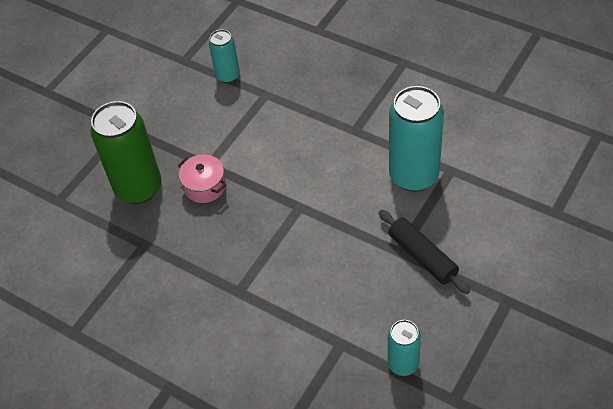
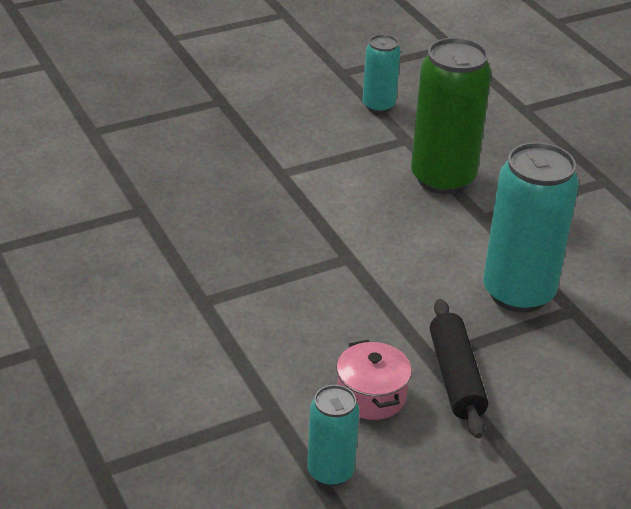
camera: 25 degrees right, 15 degrees down
green can [90,101,162,204] -> green can moved to [411,38,491,194]
pink pot [178,155,227,203] -> pink pot moved to [336,340,412,420]

